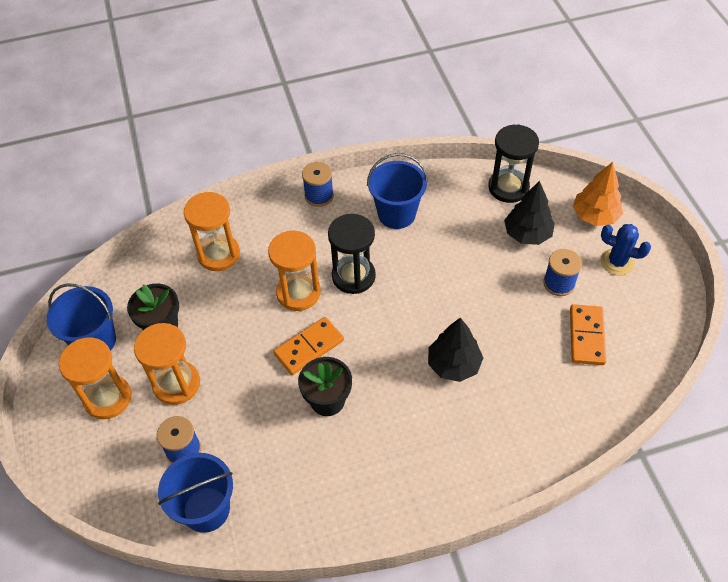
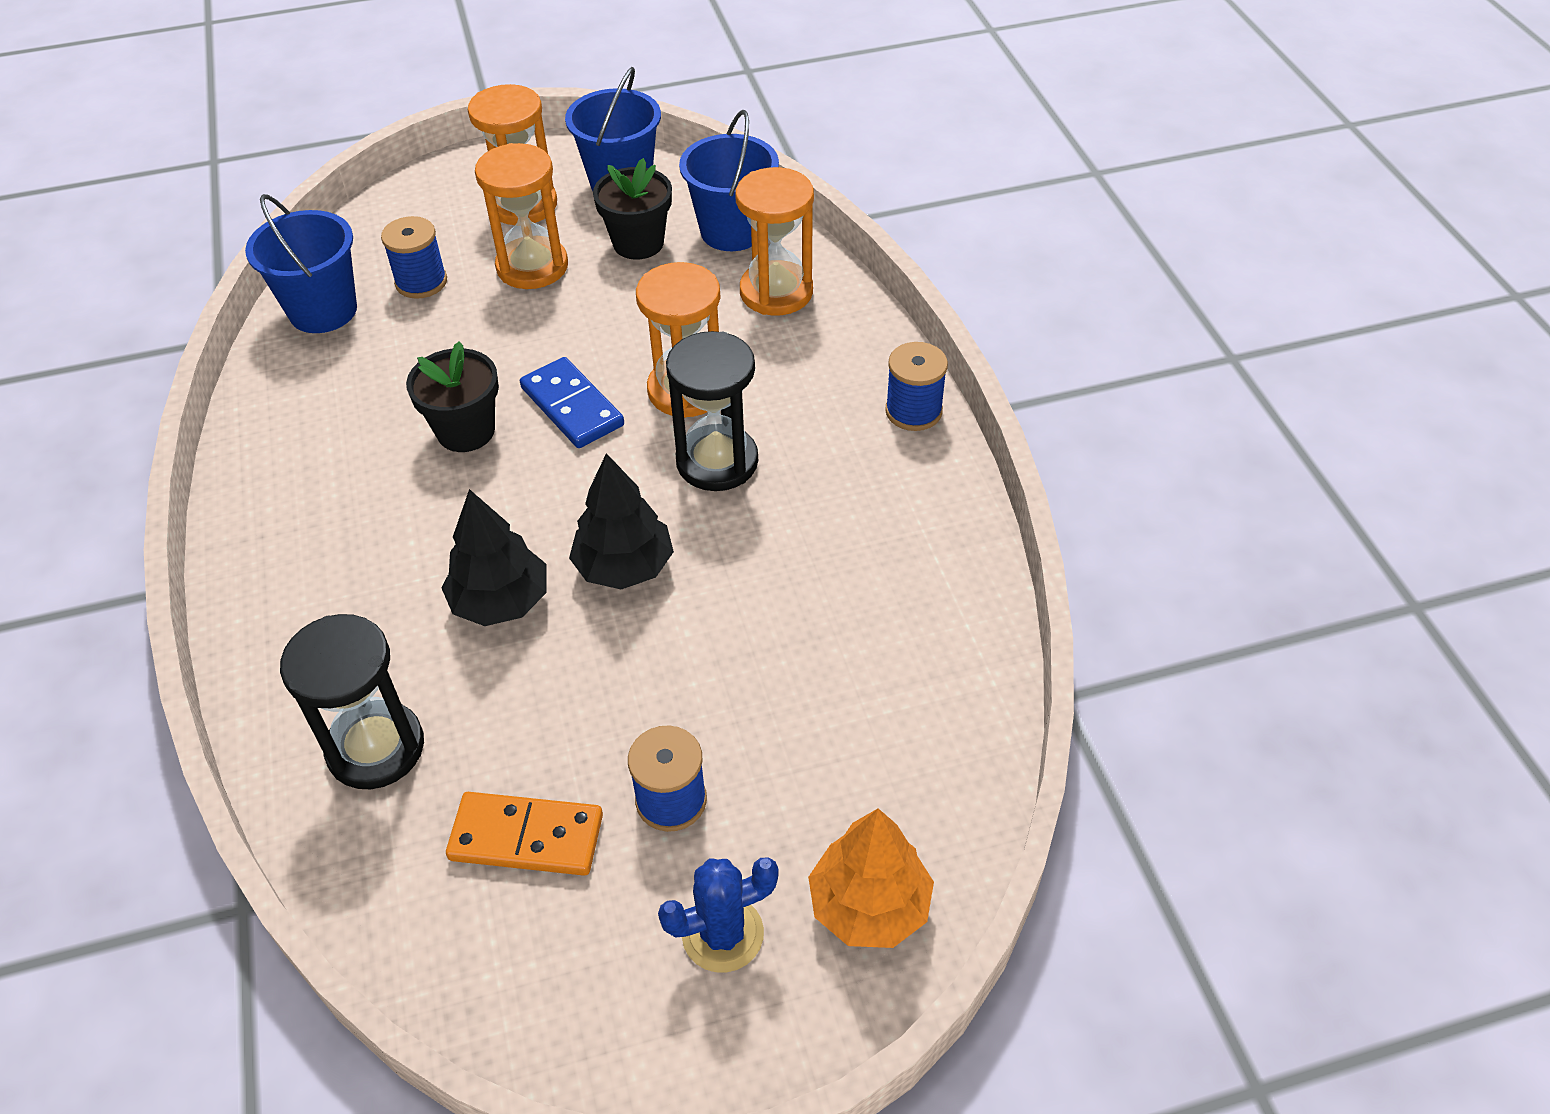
camera: 90 degrees right, 5 degrees down
orange domino [273,317,344,375] -> blue domino [520,357,624,448]
blue bucket [367,153,428,229] -> blue bucket moved to [679,110,779,251]
black hourglass [488,124,539,203] -> black hourglass moved to [280,614,424,789]
black tree [504,181,555,245] -> black tree moved to [569,453,674,589]
blue cactus [601,224,651,276] -> blue cactus turned 45 degrees clockwise [658,857,779,973]

